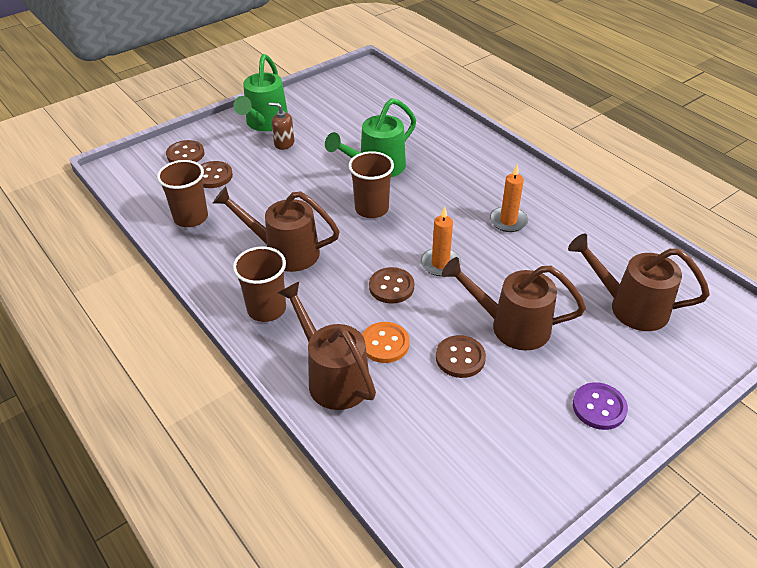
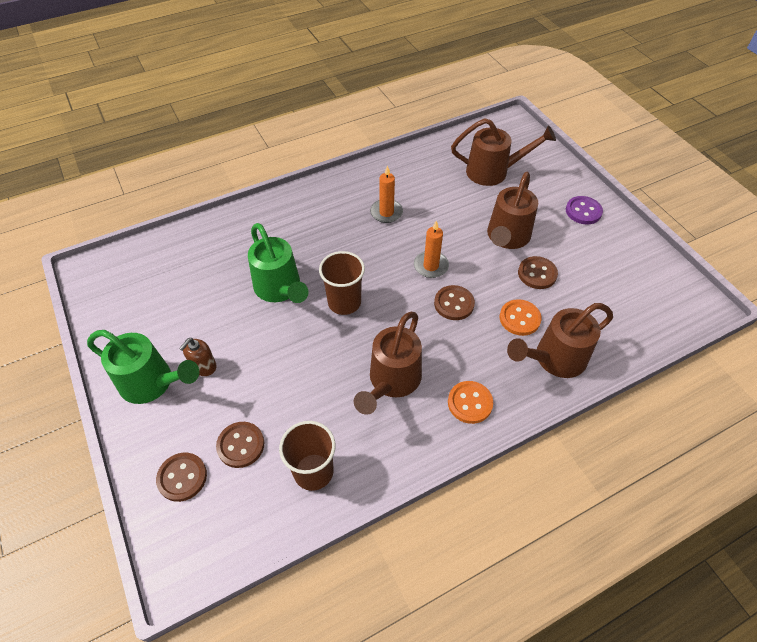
camera: 80 degrees left, 10 degrees up
brown cup [233,247,286,322] -> orange button [448,381,493,424]
brown watering can [568,234,710,331] -> brown watering can turned 120 degrees counterclockwise [451,118,556,186]

